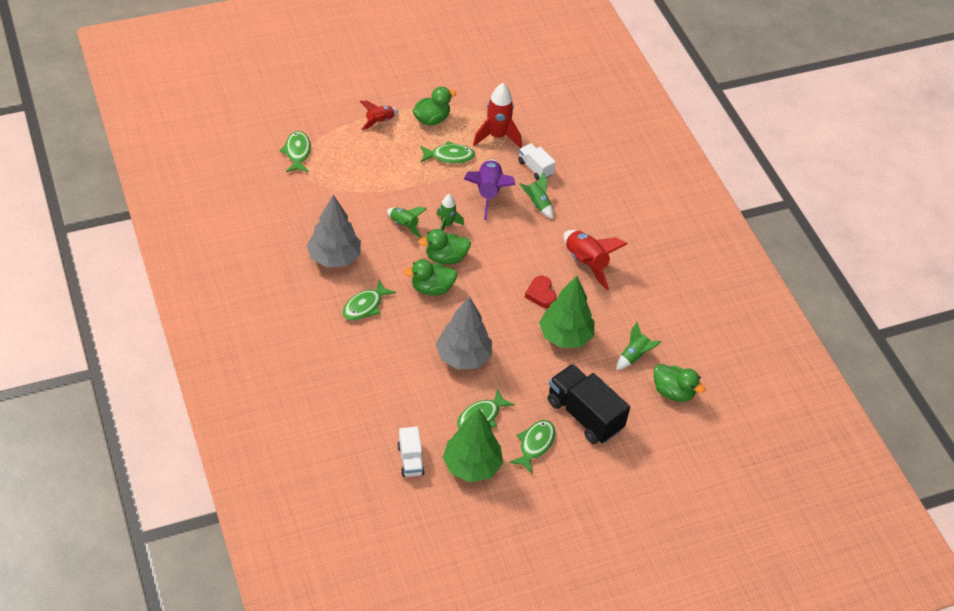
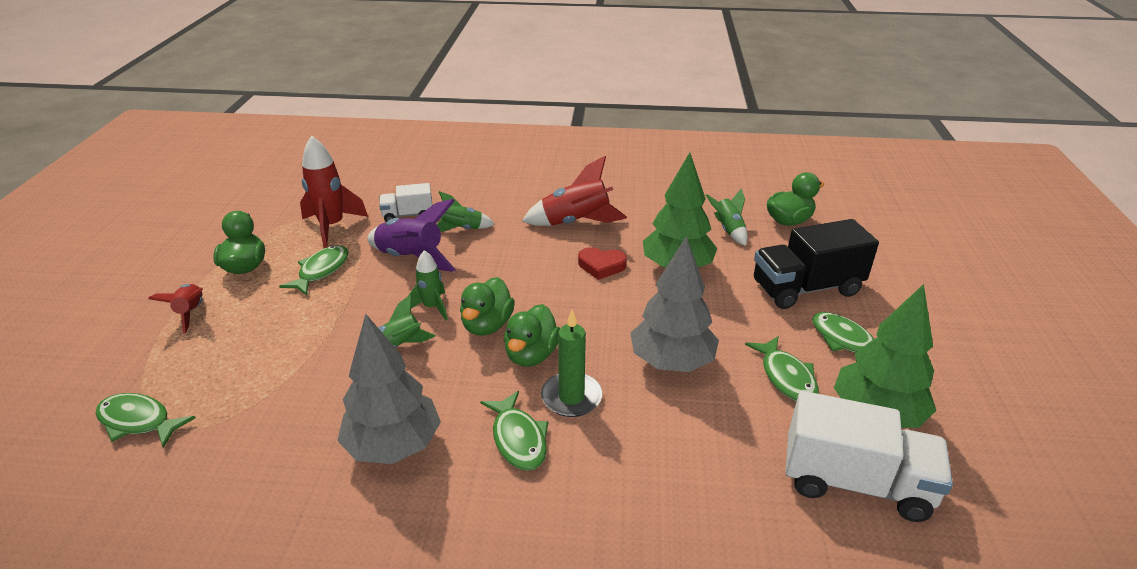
camera: 60 degrees left, 15 degrees down
white truck [398,427,425,477] -> white truck [785,391,953,522], size x1.82
none -> green candle [541,310,602,417]

